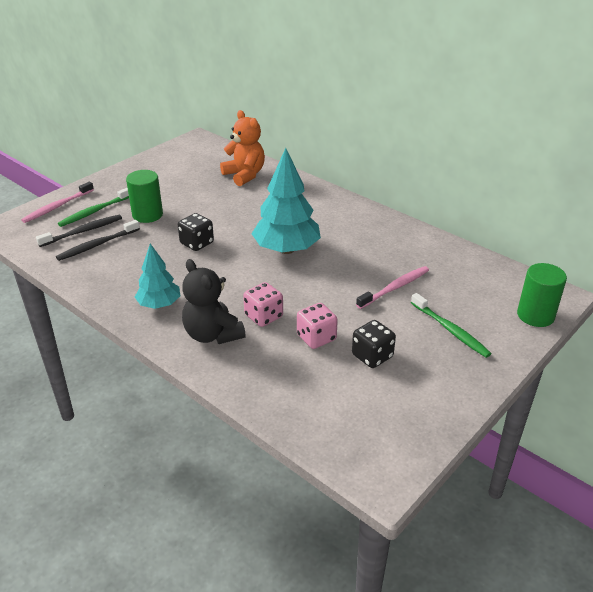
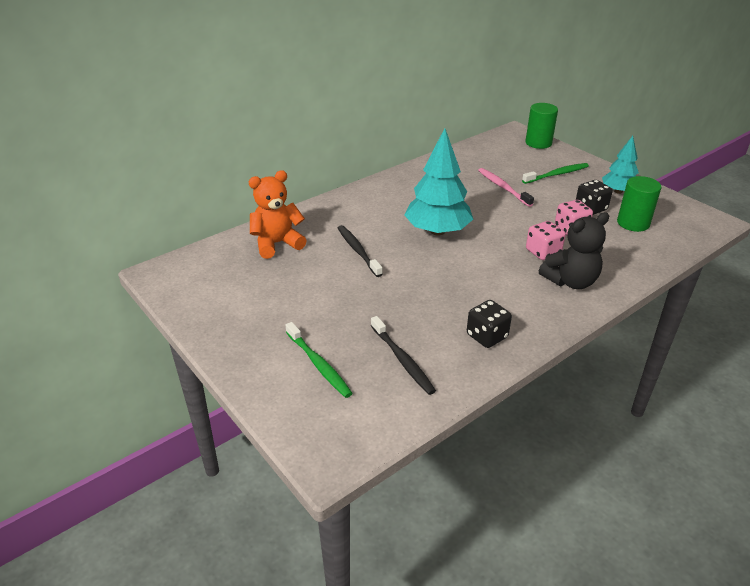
camera: 80 degrees left, 0 degrees up
pink toothbrush [21,182,94,223] -> none
black toothbrush [36,215,122,247] -> black toothbrush moved to [338,225,383,277]
green cylinder [126,170,163,223] -> green cylinder moved to [617,176,662,232]
turquoise tree [135,244,180,309] -> turquoise tree moved to [602,136,639,194]
black dice [178,213,214,251] -> black dice moved to [467,300,512,348]

